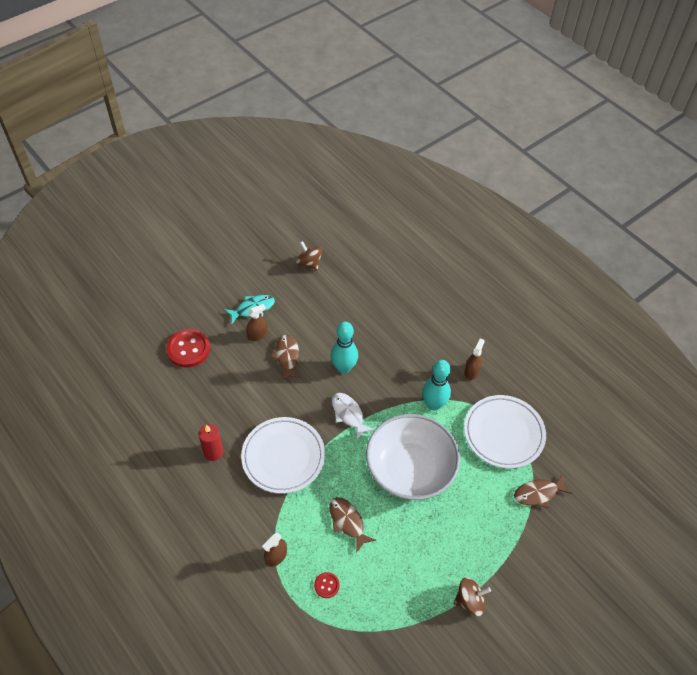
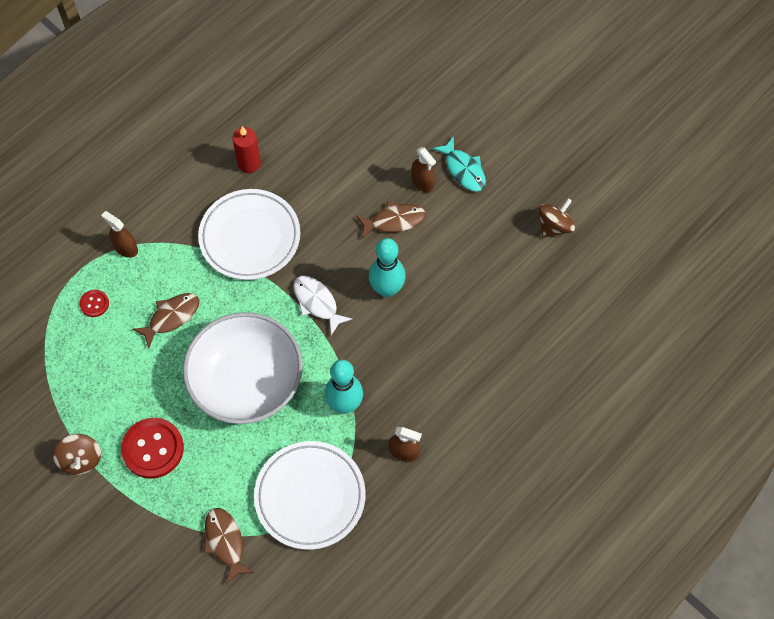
camera: 85 degrees right, 10 degrees up
red button [166,329,210,367] -> red button moved to [121,418,184,479]
white fish [332,393,375,440] -> white fish turned 90 degrees counterclockwise [293,276,352,335]

